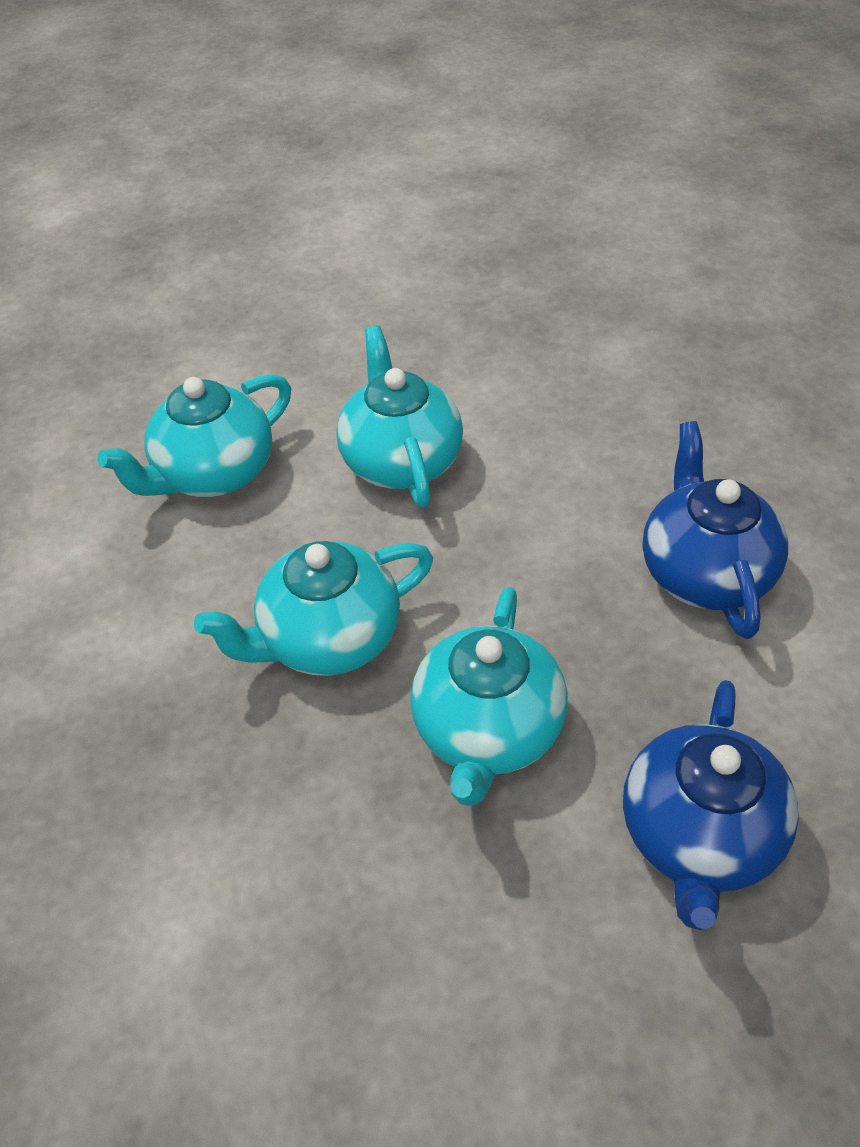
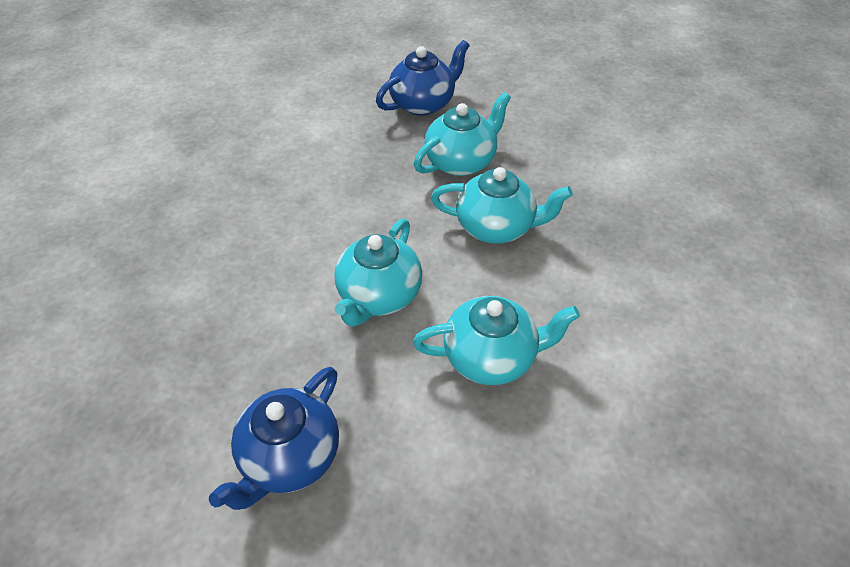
camera: 145 degrees left, 0 degrees up
blue teapot [643,421,788,639] -> blue teapot moved to [209,367,339,510]

